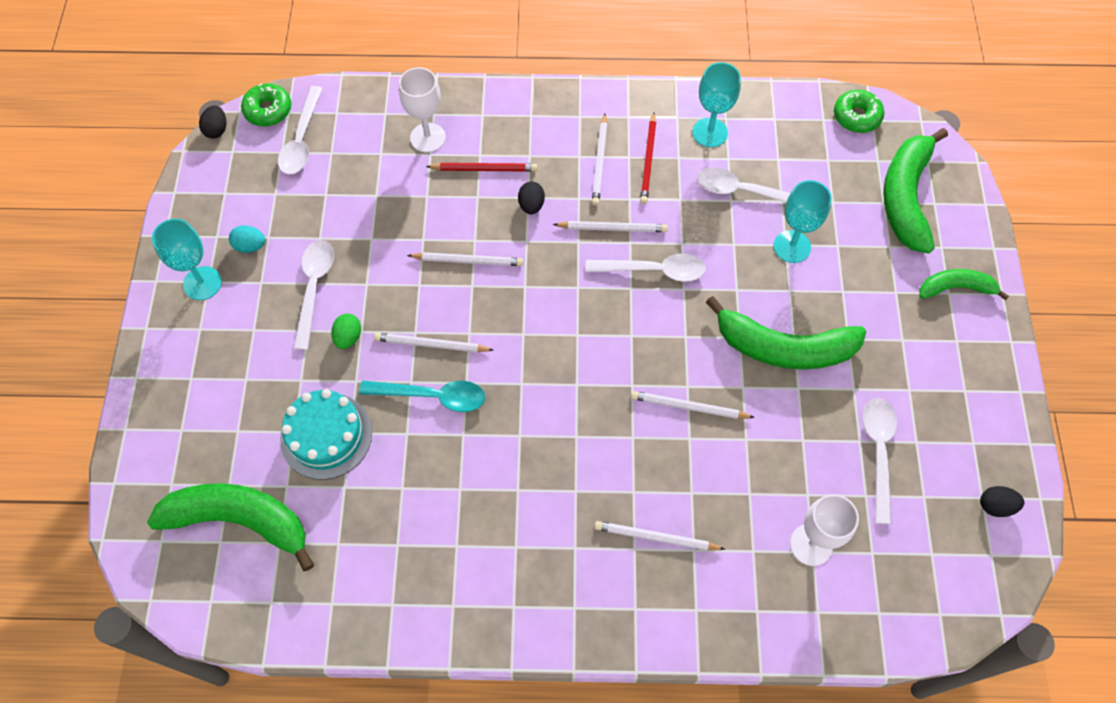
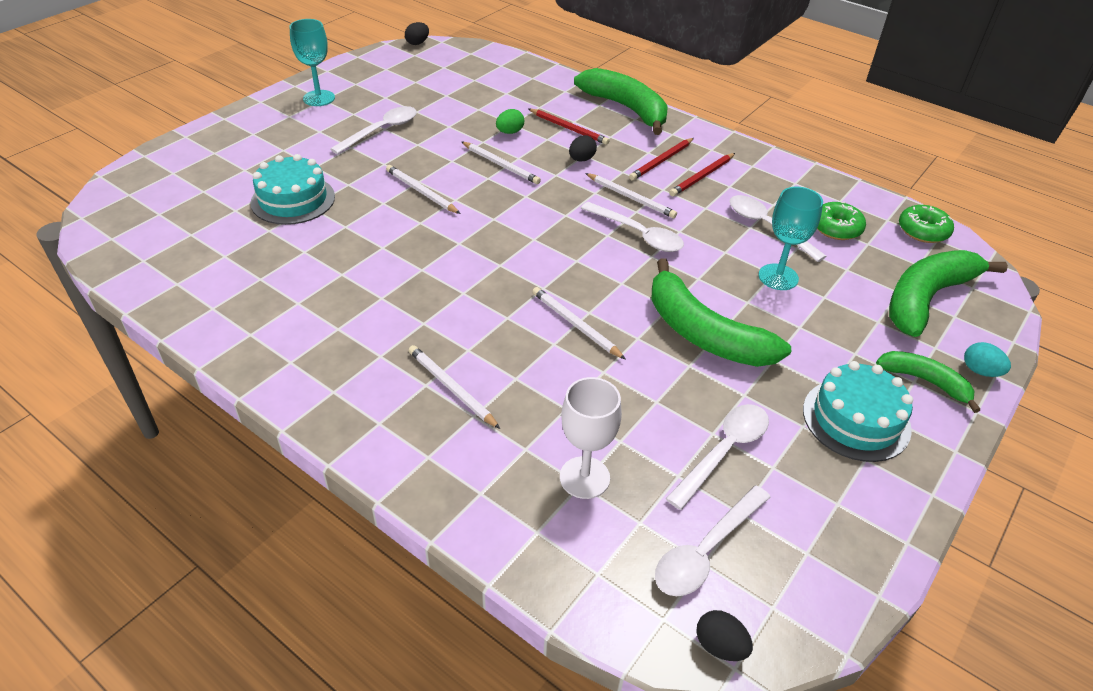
camera: 35 degrees right, 20 degrees down
green banana [147,483,314,571] -> green banana moved to [574,68,668,135]
turquoise egg [229,225,265,253] -> turquoise egg moved to [964,342,1011,377]
green donut [241,83,291,126] -> green donut moved to [817,202,866,240]
white spoon [278,86,323,175] -> white spoon moved to [655,486,770,596]
green egg [331,314,361,349] -> green egg moved to [496,109,524,134]
turquoise spoon [359,381,485,412] -> none
white goblet [399,67,446,152] -> none
white pencil [592,114,607,205] -> red pencil [629,138,694,181]
turquoise goblet [693,62,741,147] -> none
black egg [980,486,1024,517] -> black egg moved to [696,610,753,661]
none -> turquoise cake [803,361,913,462]

